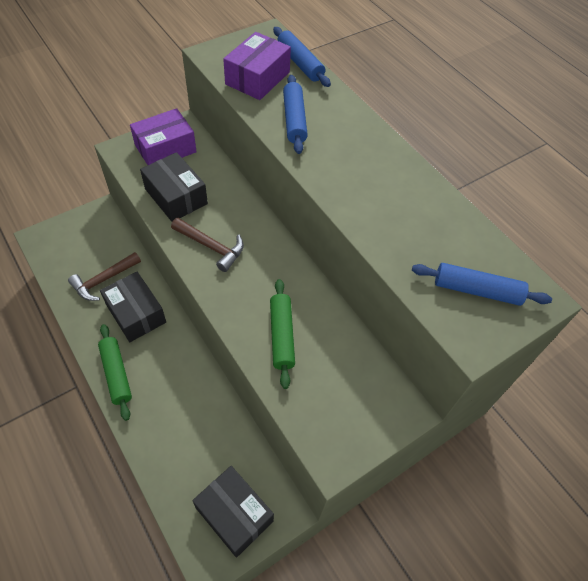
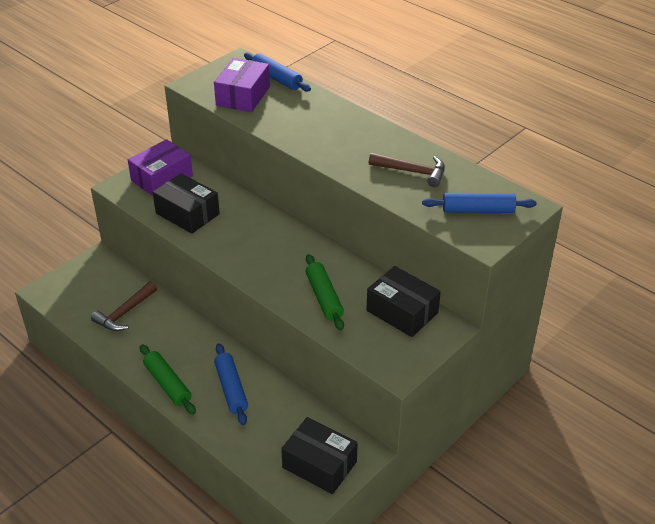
camera: 10 degrees left, 15 degrees down
black box [100,272,166,342] -> black box moved to [366,266,441,337]
brown hammer [171,218,244,272] -> brown hammer moved to [369,153,445,187]
blue rolling pin [283,75,308,154] -> blue rolling pin moved to [214,343,248,425]

